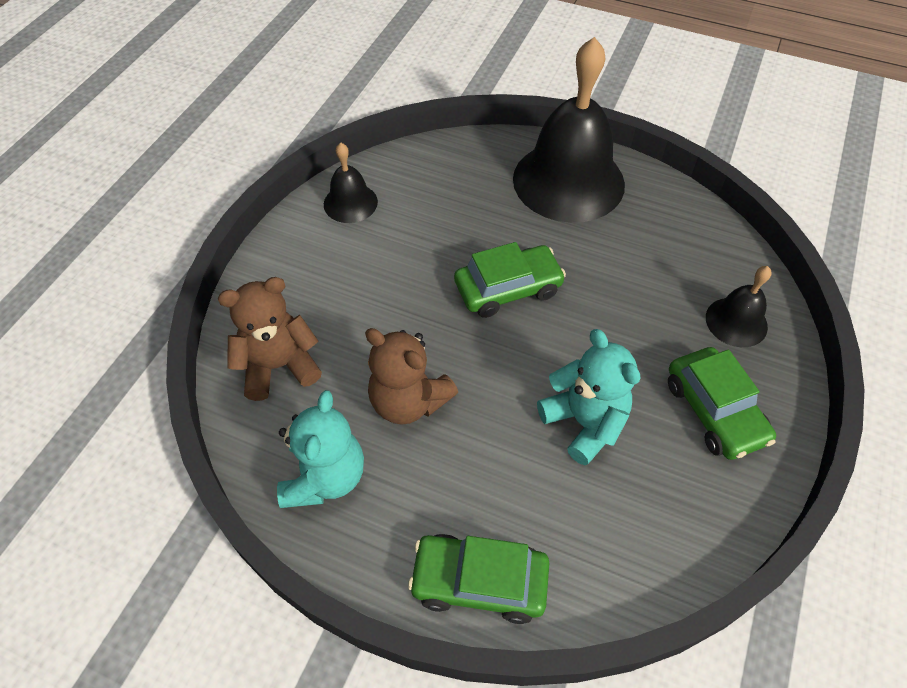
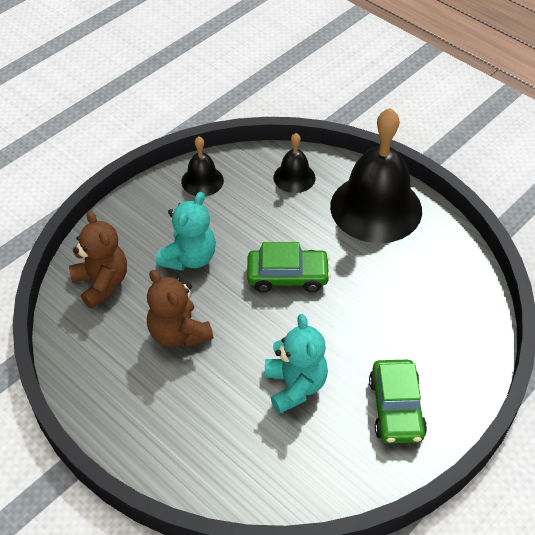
camera: 20 degrees right, 5 degrees down
brown teddy bear [218,277,322,401] -> brown teddy bear turned 60 degrees clockwise [69,211,127,309]
turquoise teddy bear [277,390,364,508] -> turquoise teddy bear moved to [156,192,216,271]
green car [408,534,549,624] -> none
black bell [706,266,772,347] -> black bell moved to [273,133,316,193]

